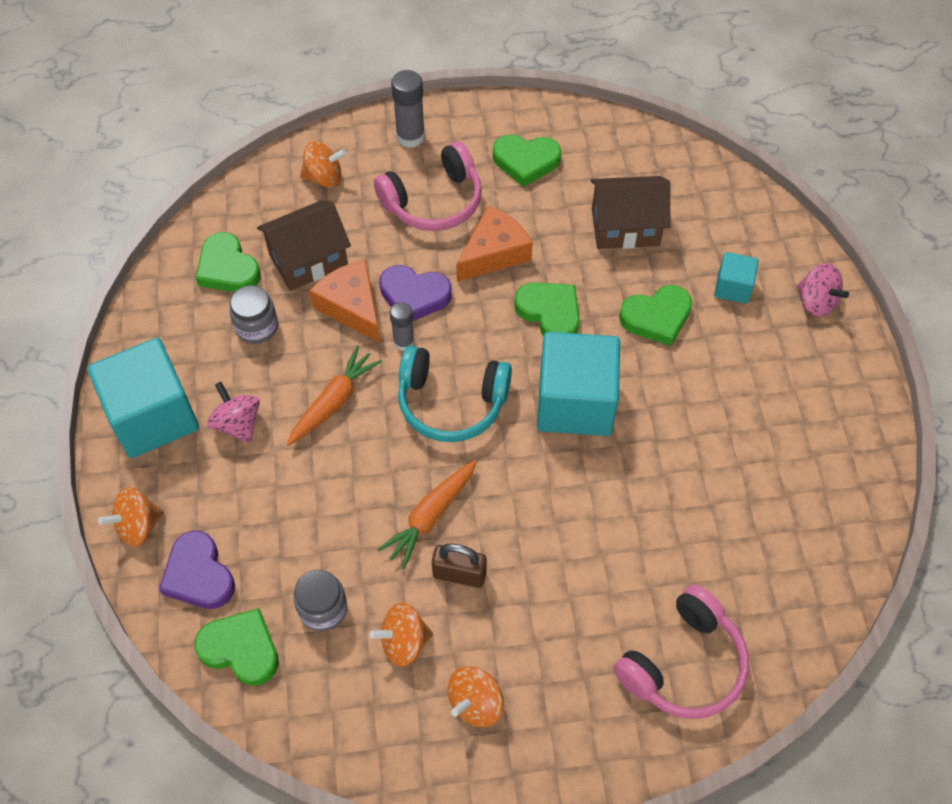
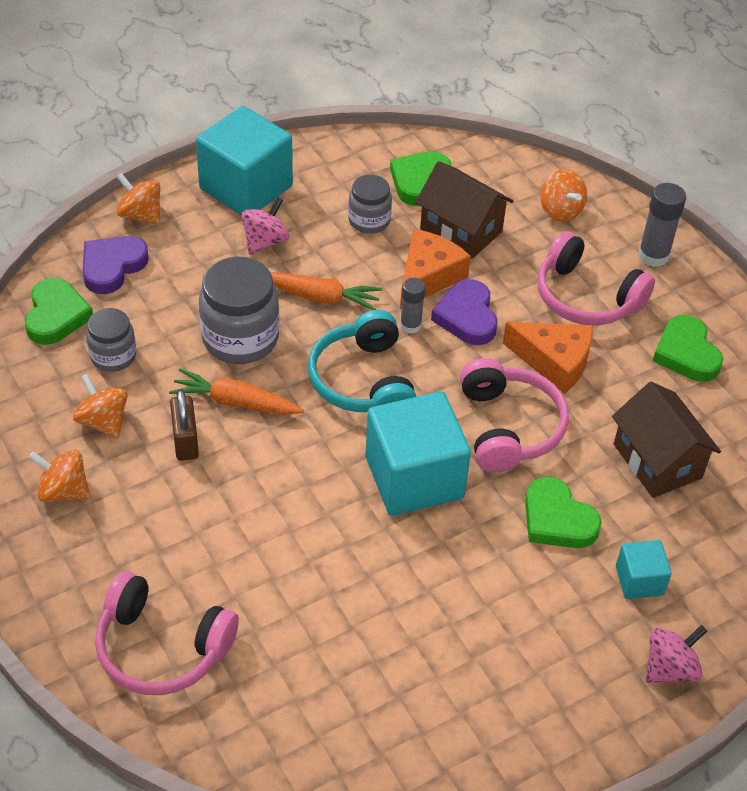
camera: 65 degrees right, 10 degrees down
green heart [514,282,580,336] -> pink headphones [460,358,569,473]
pink spinning top [797,263,849,316] -> pink spinning top turned 150 degrees counterclockwise [646,625,707,683]
none -> grey jar [199,257,279,364]

